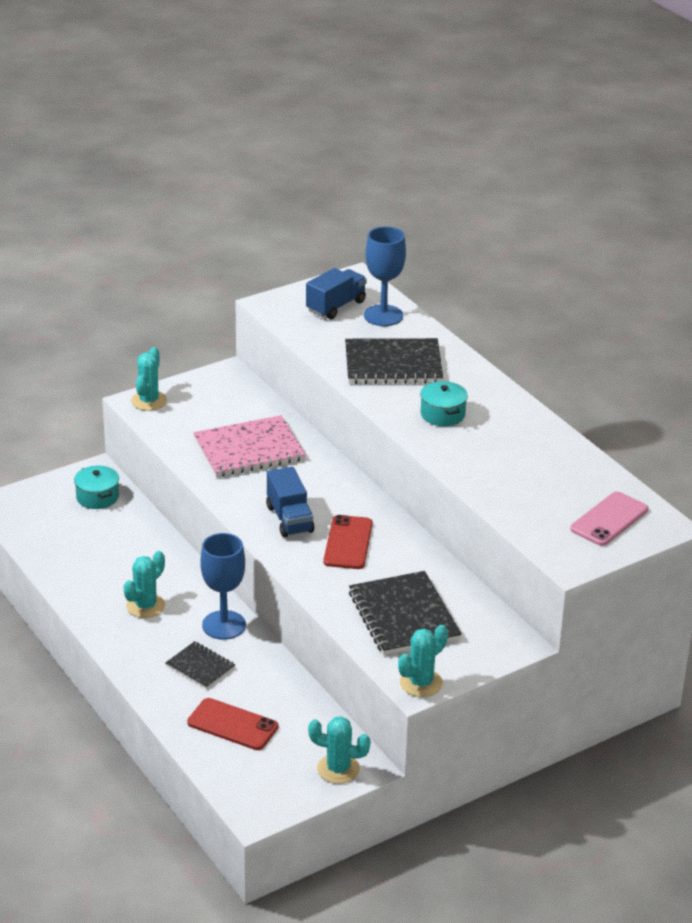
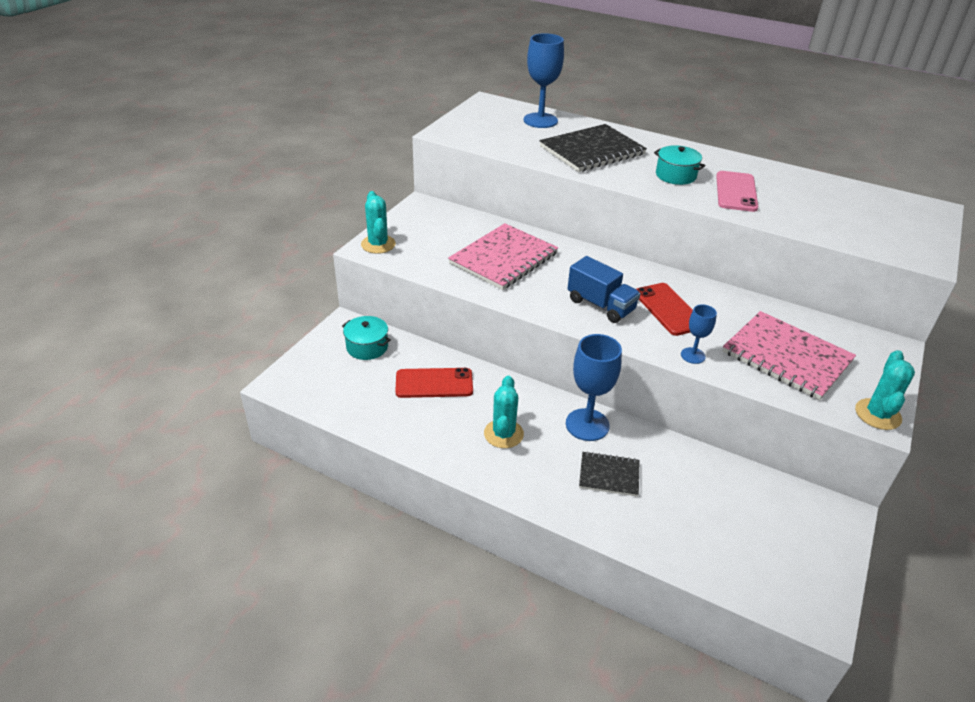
camera: 30 degrees left, 5 degrees up
red phone [187,698,278,750] -> red phone moved to [395,368,473,398]
blue truck [306,268,367,319] -> none
turquoise cactus [308,716,371,784] -> none
black notebook [349,571,462,655] -> pink notebook [723,311,856,400]
pink phone [570,491,648,546] -> pink phone moved to [716,171,758,212]
none -> blue goblet [681,304,717,364]

